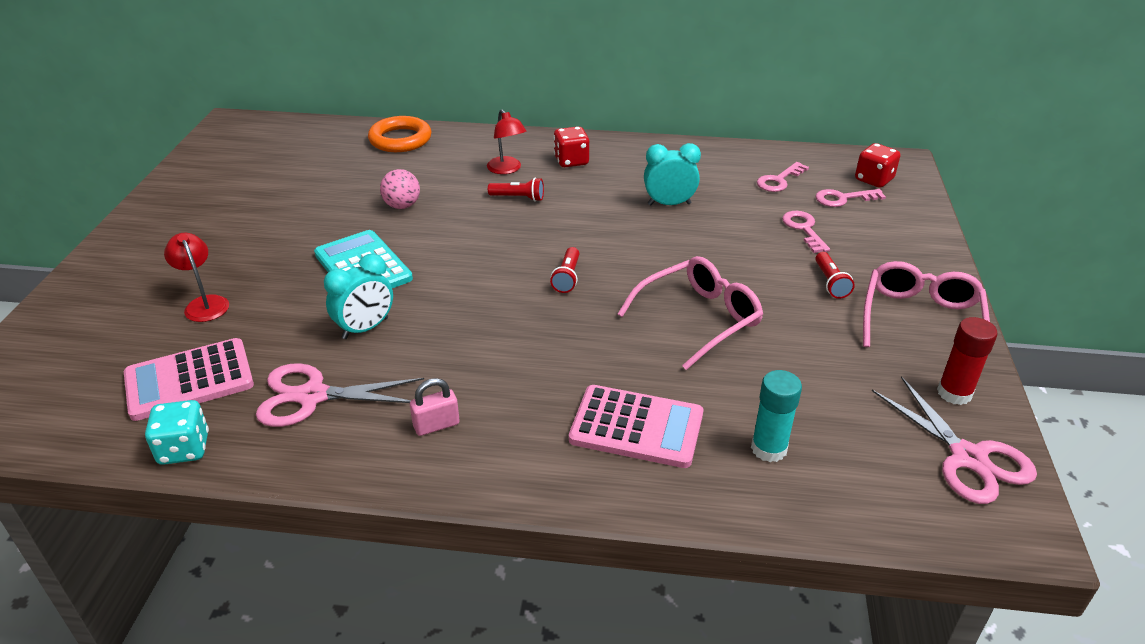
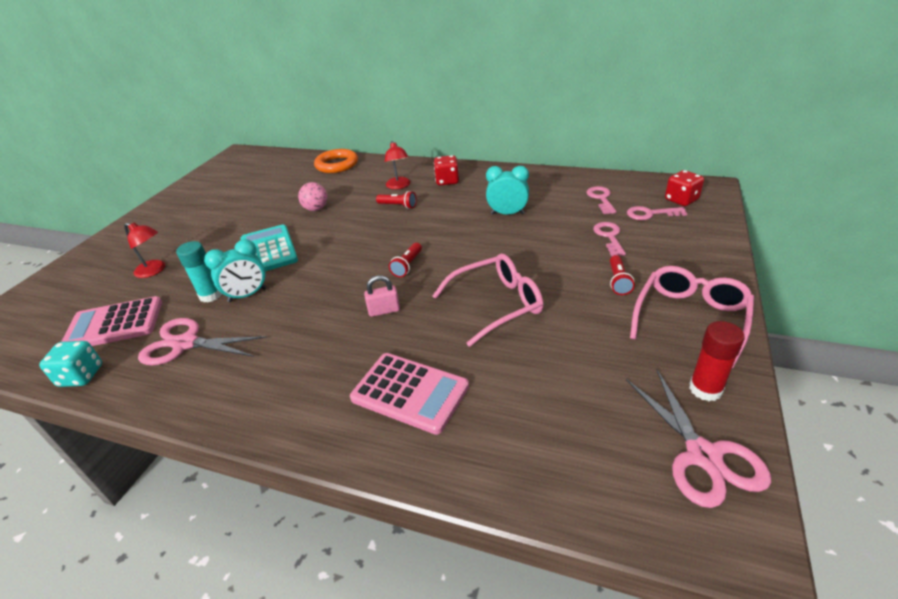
camera: 15 degrees right, 0 degrees up
red lamp [164,233,229,322] -> red lamp turned 135 degrees clockwise [124,222,165,278]
pink padlock [410,378,460,436] -> pink padlock moved to [364,275,400,317]
turquoise glue stick [751,370,802,462] -> turquoise glue stick moved to [176,241,222,302]
pink key [757,162,809,192] -> pink key turned 120 degrees clockwise [587,186,617,214]

